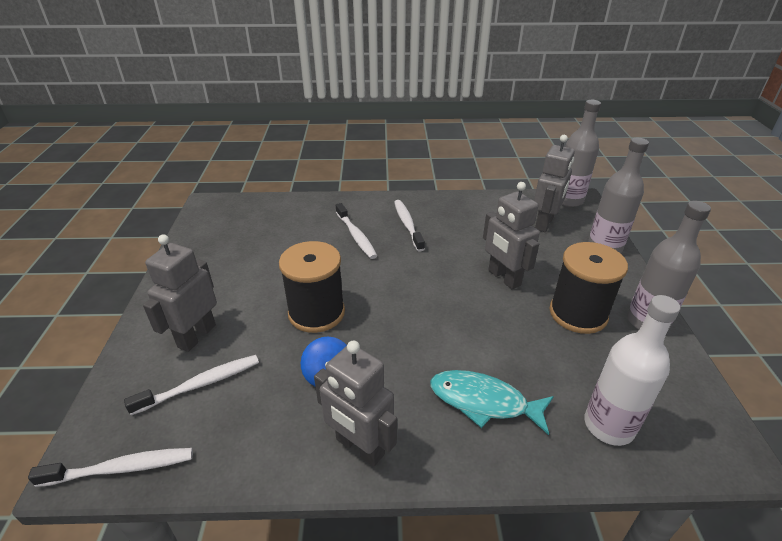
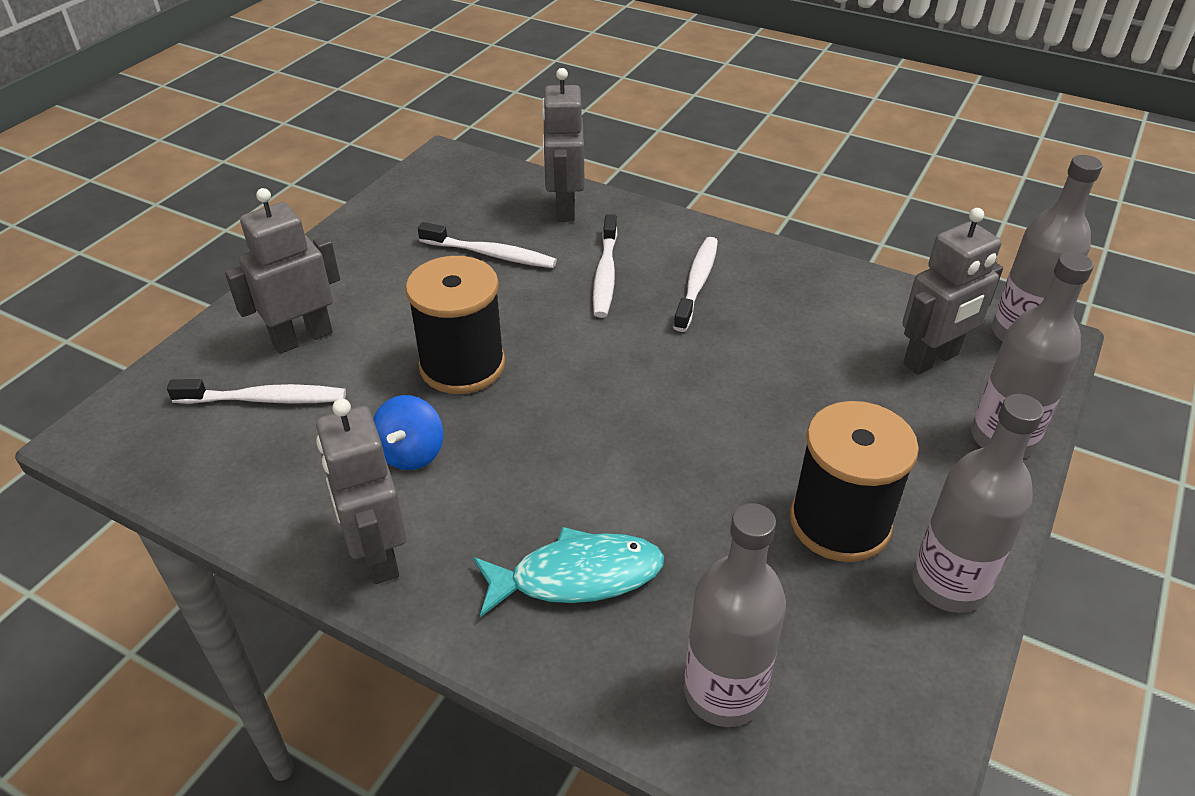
camera: 30 degrees right, 5 degrees up
white toothbrush [28,448,193,487] -> white toothbrush moved to [418,222,557,268]
turquoise fish [430,370,554,435] -> turquoise fish turned 120 degrees clockwise [473,527,664,617]
grey robot [483,182,540,289] -> grey robot moved to [542,68,585,222]
white bottle [585,295,681,446] -> grey bottle [684,503,786,727]

